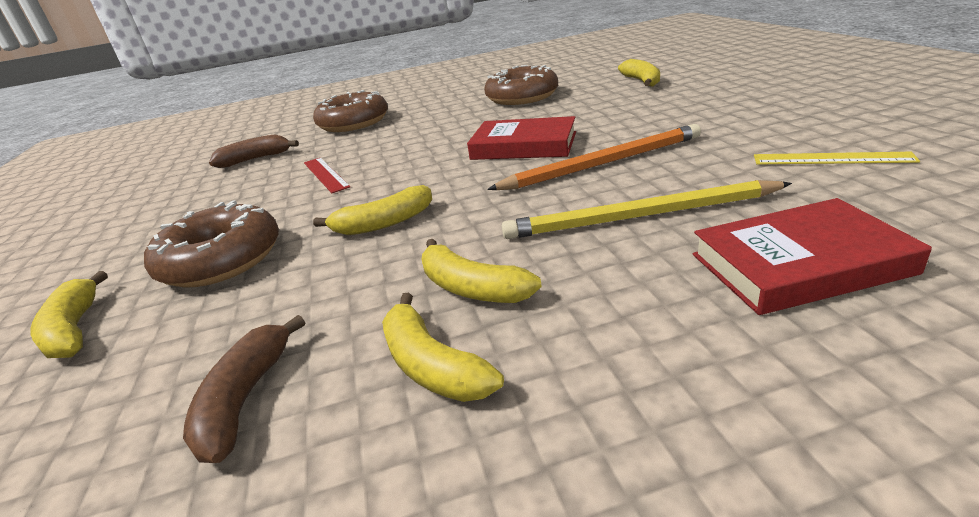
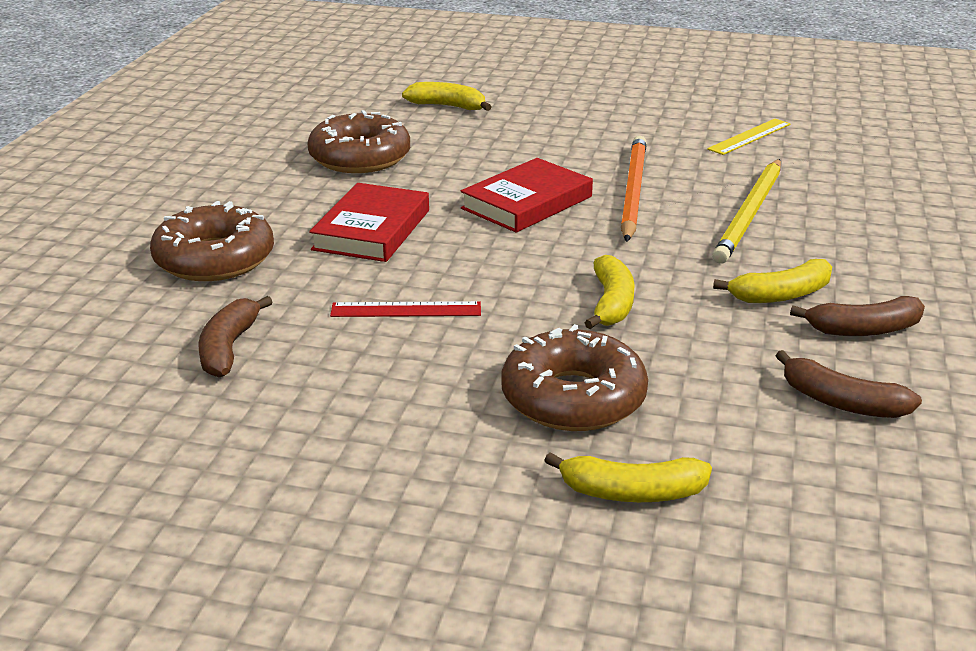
camera: 65 degrees left, 0 degrees up
yellow banana [382,292,504,402] -> brown banana [790,296,925,336]
red book [693,198,932,315] -> red book moved to [309,183,429,262]

